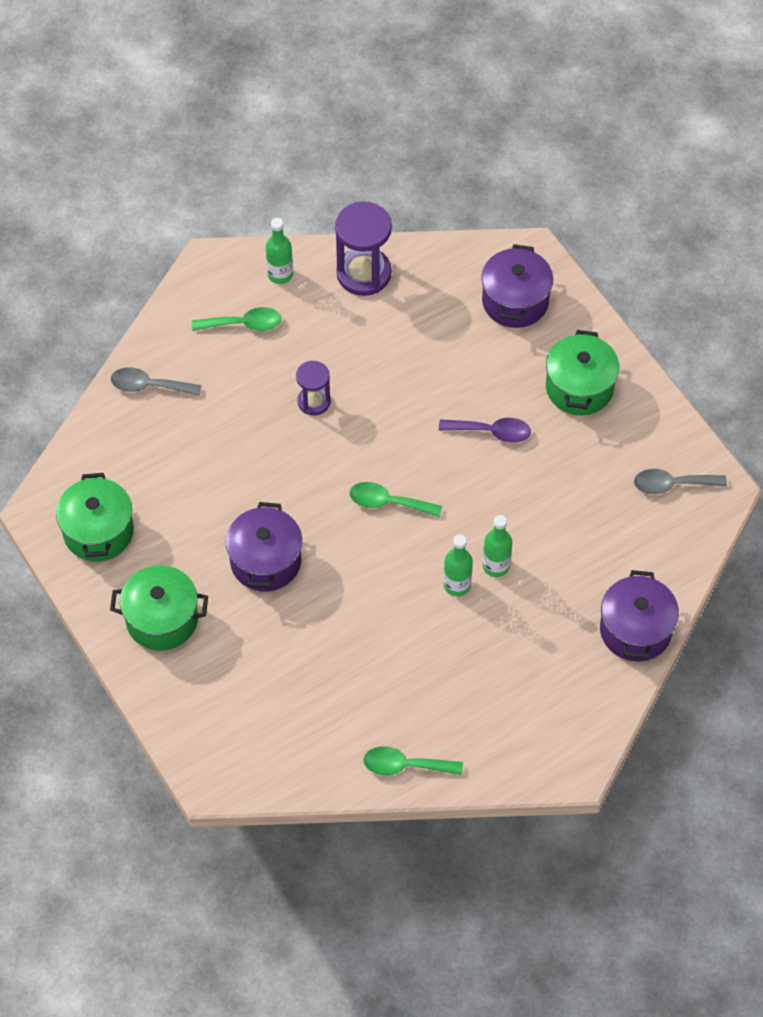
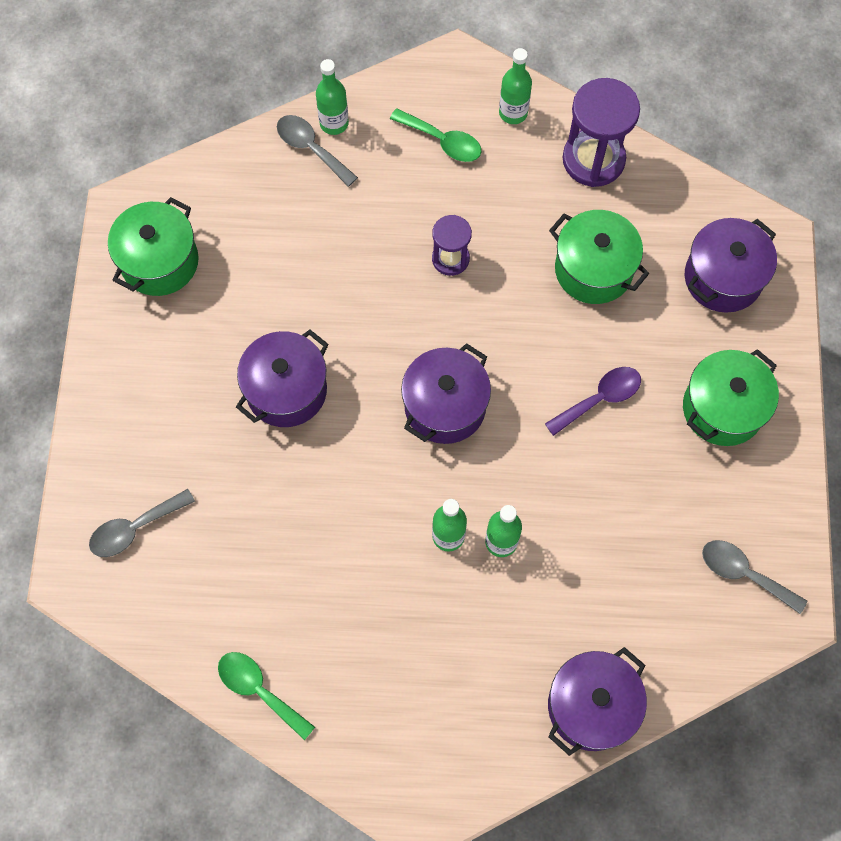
camera: 35 degrees right, 10 degrees up
green pot [110,565,208,651] -> green pot moved to [549,210,649,304]
green spoon [350,482,442,517] -> purple pot [401,343,491,444]
purple spoon [439,418,531,443] -> purple spoon turned 75 degrees counterclockwise [545,367,641,436]
none -> grey spoon [89,489,195,557]
none -> green bottle [316,59,349,135]

